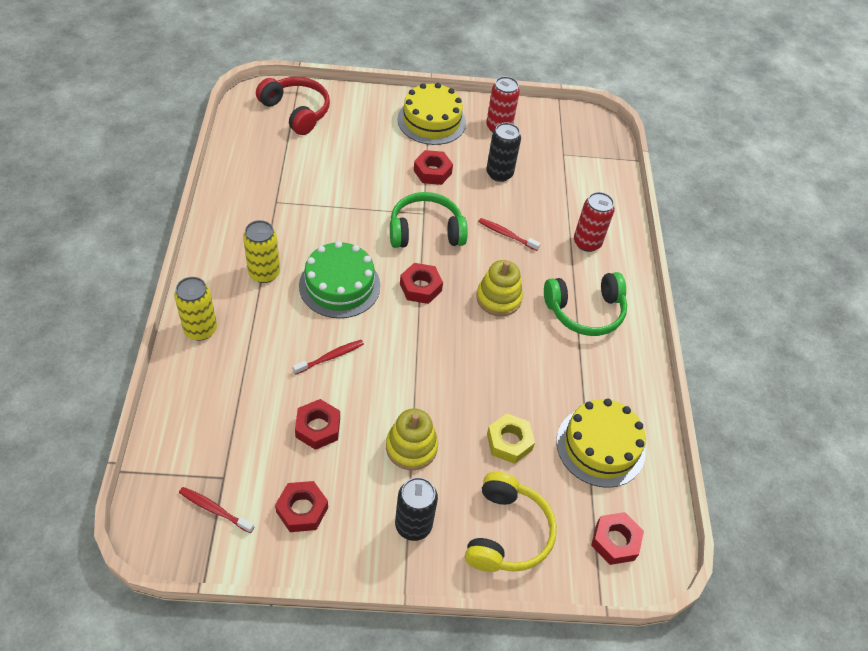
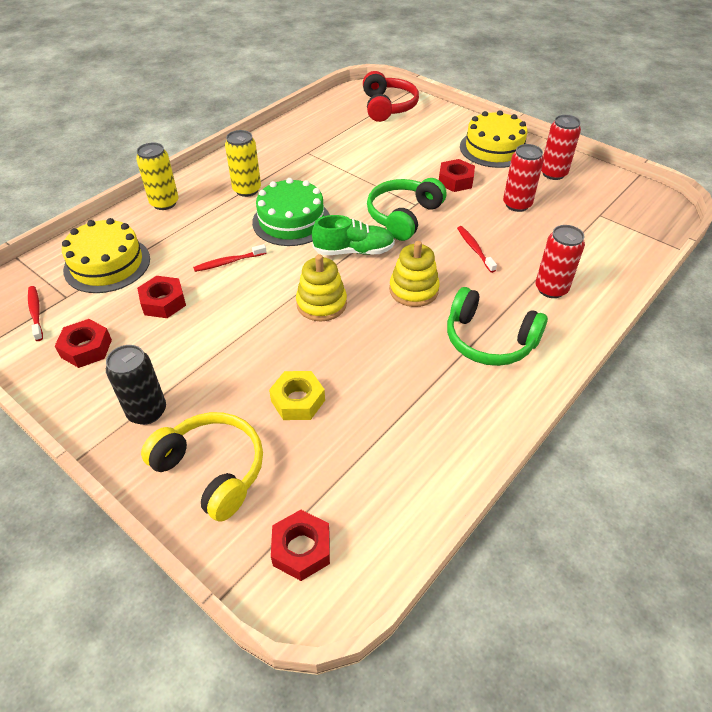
camera: 45 degrees right, 5 degrees down
red toothbrush [293,340,364,374] -> red toothbrush turned 150 degrees clockwise [193,244,267,272]
yellow stacking toy [386,408,438,470] -> yellow stacking toy moved to [296,254,347,322]
green headphones [390,192,468,248] -> green headphones turned 90 degrees counterclockwise [367,178,446,241]
red nut [400,263,443,304] -> green shoe [312,215,395,255]
yellow headphones [465,472,557,572] -> yellow headphones turned 105 degrees counterclockwise [141,412,263,522]
black can [486,122,521,182] -> red can [503,144,544,212]
yellow cake [556,399,646,488] -> yellow cake moved to [62,218,150,293]

